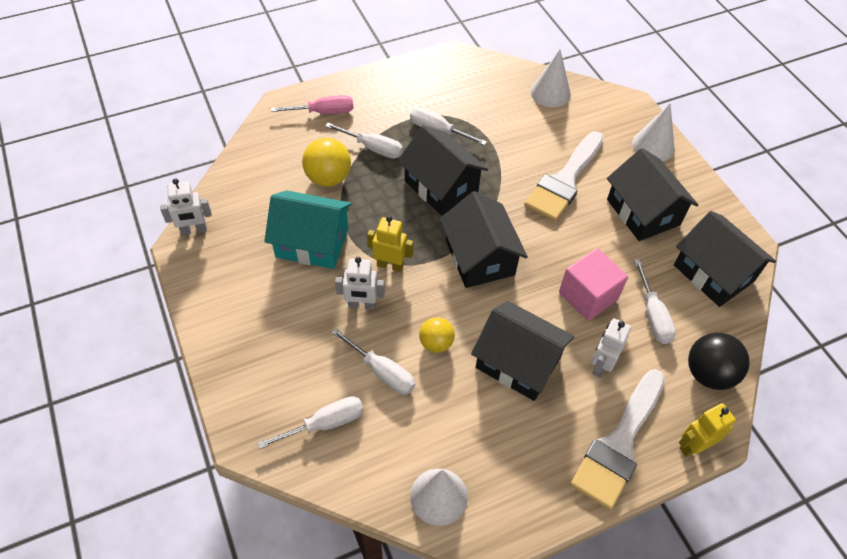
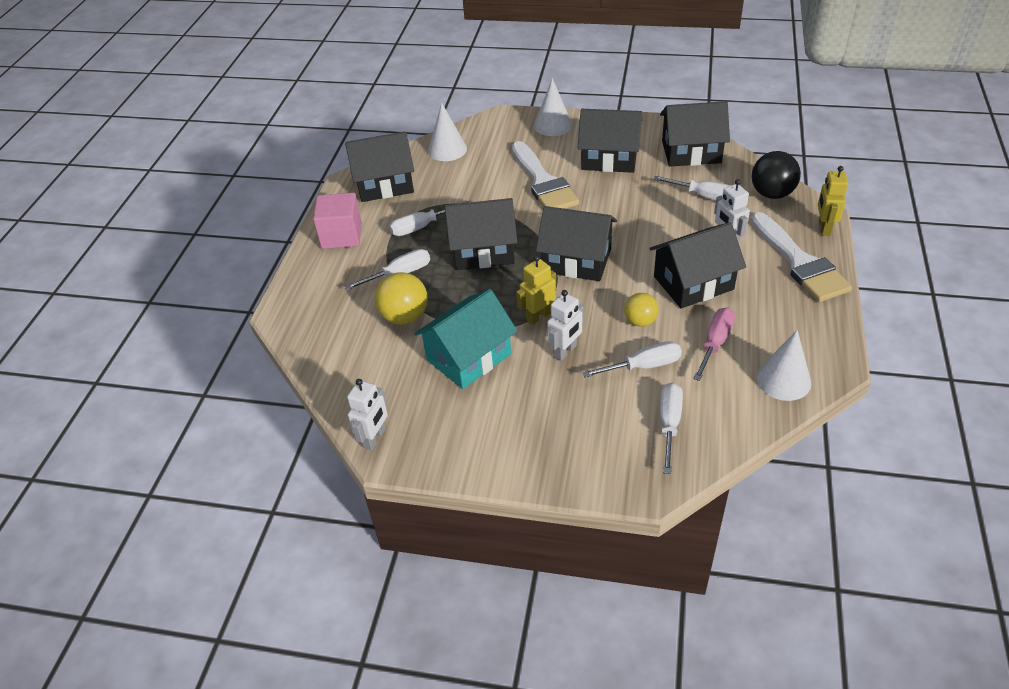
camera: 50 degrees left, 10 degrees down
pink screwdriver [271,95,354,114] -> pink screwdriver moved to [693,308,735,381]
pink cube [559,248,628,321] -> pink cube moved to [313,193,362,249]
none -> black house [345,131,414,202]

